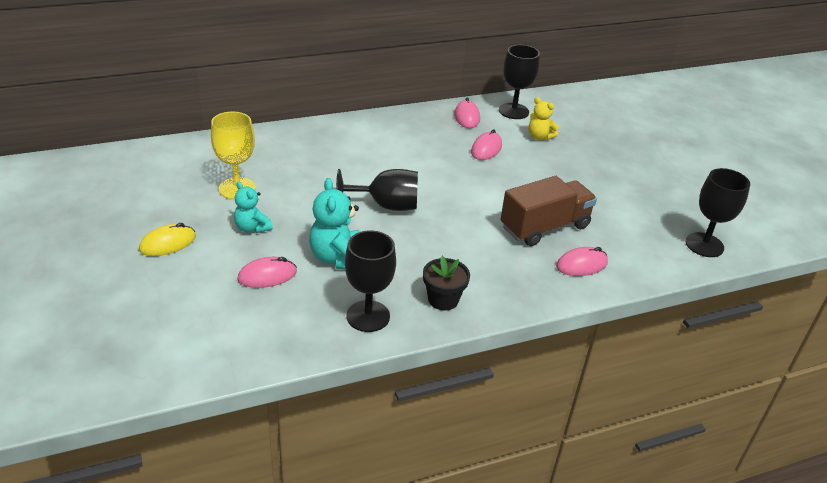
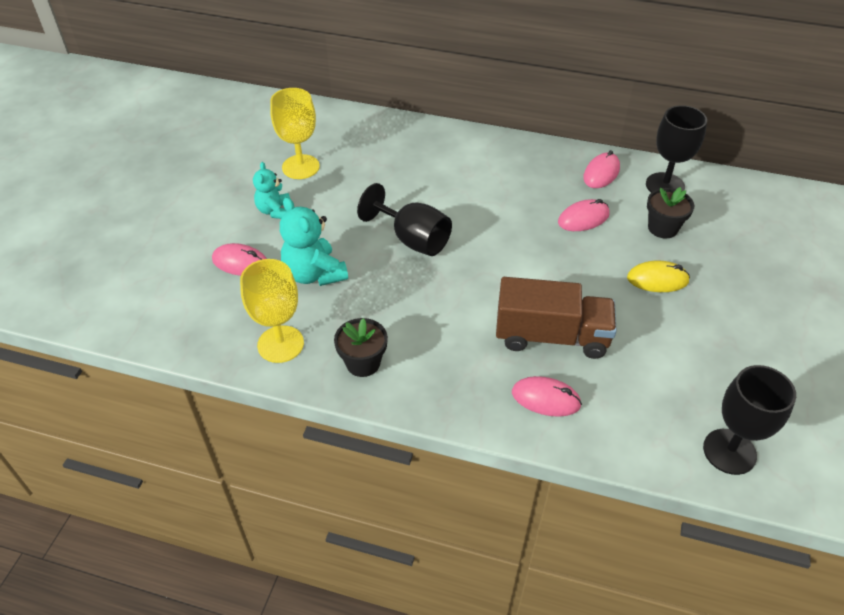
camera: 40 degrees right, 10 degrees up
yellow mouse [139,223,196,256] -> yellow mouse moved to [627,260,690,292]
turquoise teddy bear [309,178,360,270] -> turquoise teddy bear turned 60 degrees counterclockwise [280,197,348,286]
black goblet [345,230,396,332] -> yellow goblet [240,259,304,363]
yellow teddy bear [529,97,559,140] -> black flower pot [647,187,694,238]

